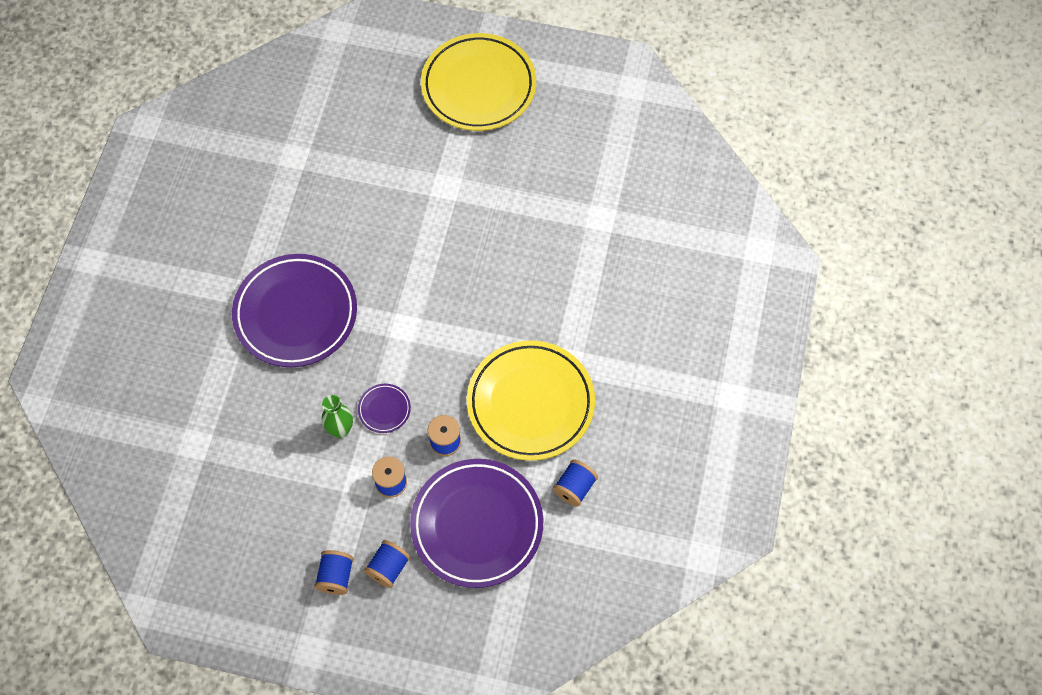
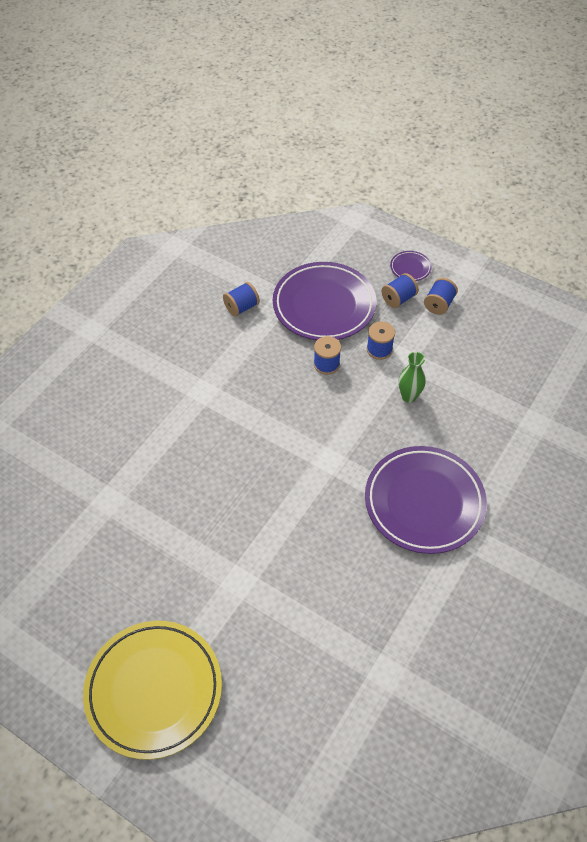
camera: 160 degrees left, 10 degrees down
purple plate [358,384,411,433] -> purple plate moved to [390,251,432,281]
yellow plate [467,340,595,461] -> none

